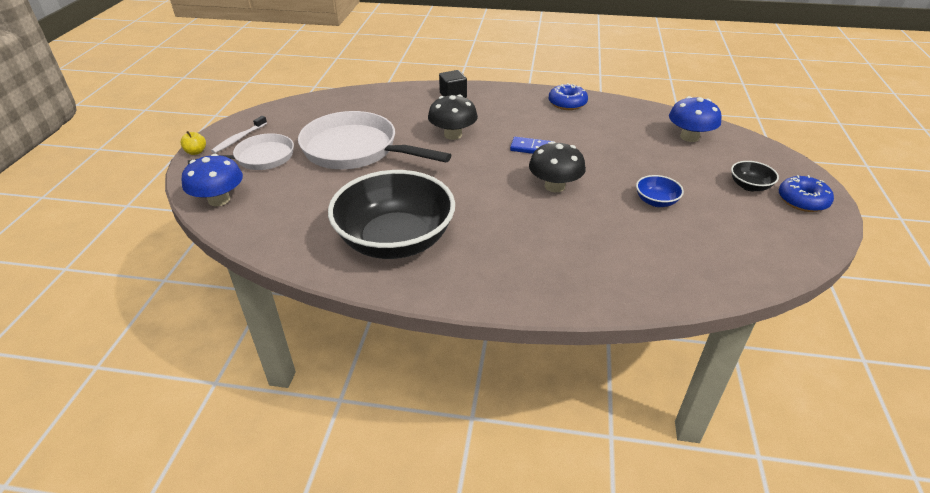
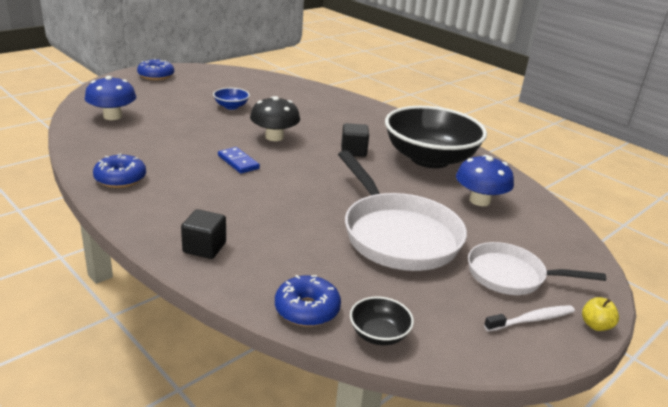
camera: 145 degrees left, 10 degrees down
blue mushroom [182,154,243,206] -> blue mushroom moved to [456,155,514,206]
black mushroom [428,95,478,140] -> none
black bowl [731,161,779,191] -> black bowl moved to [350,296,414,346]
none -> blue donut [275,275,341,327]
none -> black cube [341,123,369,157]

